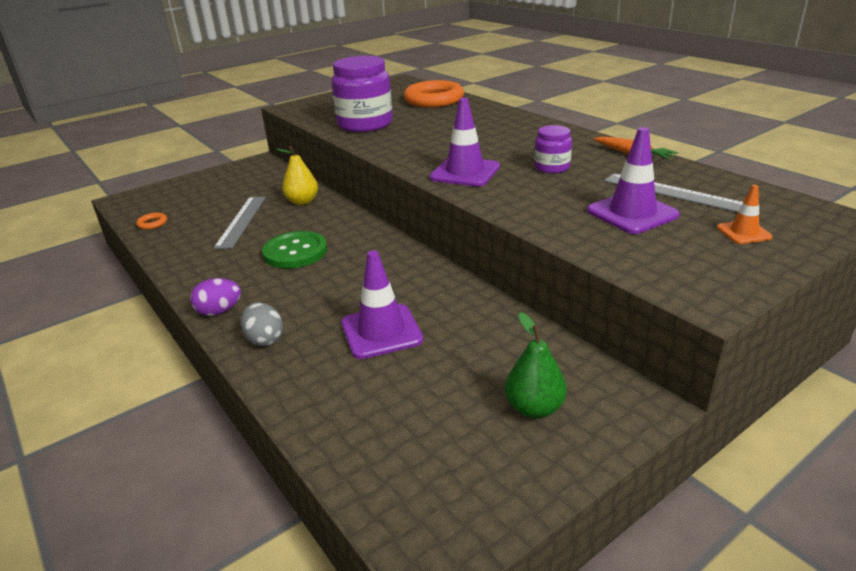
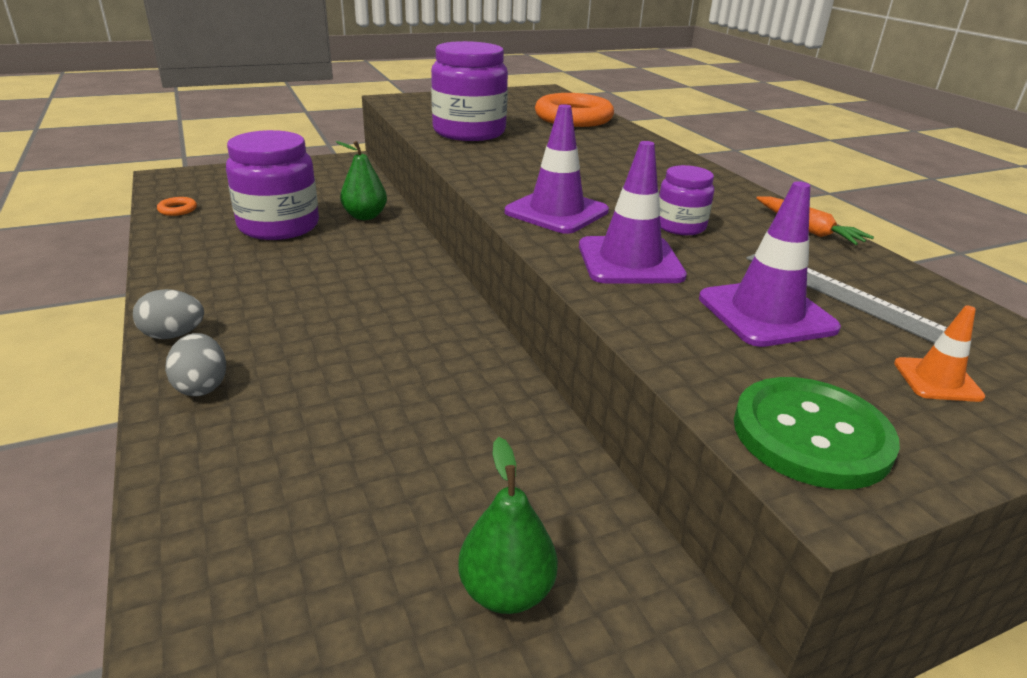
camera: 10 degrees right, 0 degrees up
purple egg [190,278,241,316] -> grey egg [133,289,204,339]
grey ruler [214,196,266,249] -> purple jar [226,130,319,240]
green button [262,231,327,269] -> green button moved to [734,377,900,489]
yellow pear [276,146,318,205] -> green pear [336,141,387,220]
purple traffic cone [341,251,423,359] -> purple traffic cone moved to [579,141,687,283]

